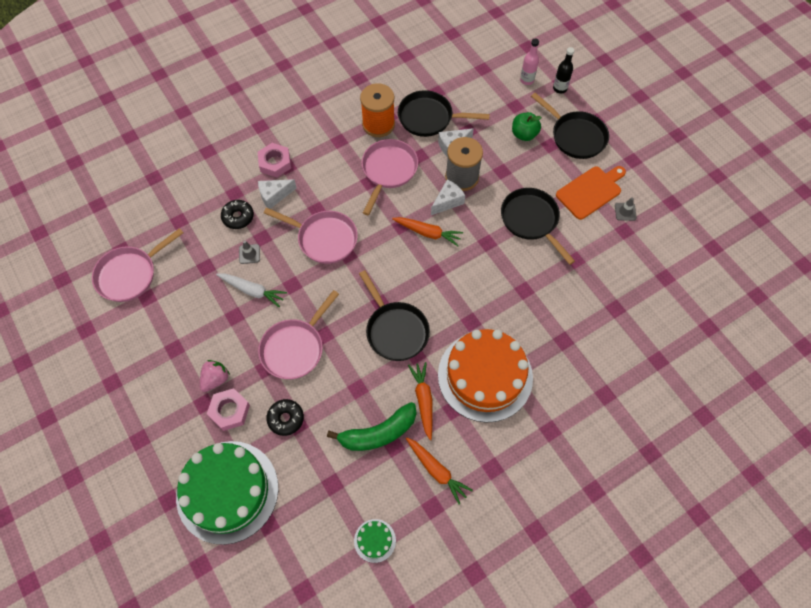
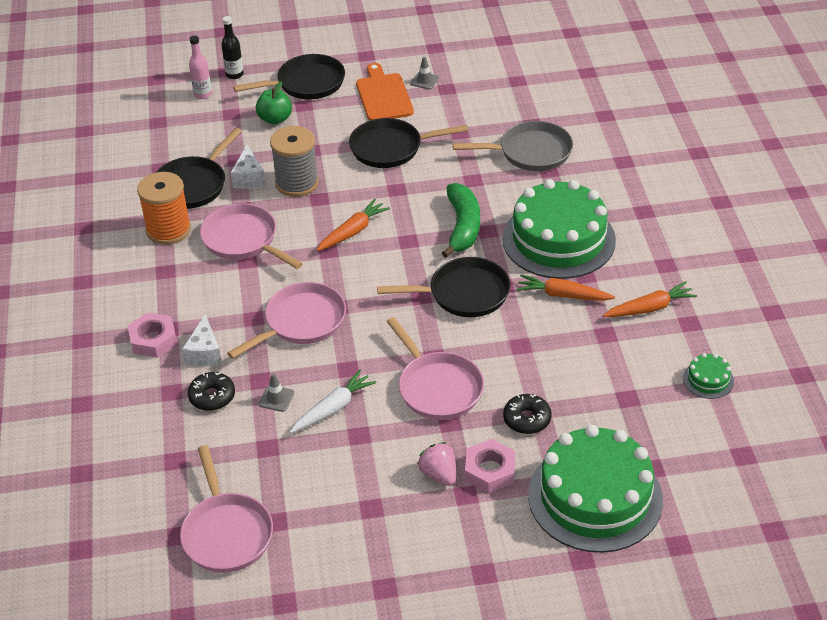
camera: 65 degrees left, 20 degrees down
green banana [327,402,416,451] -> green banana moved to [442,183,480,258]
white cheese [431,179,465,215] -> none
orange cake [438,329,533,423] -> green cake [502,179,616,279]
none -> grey pan [453,121,573,171]

